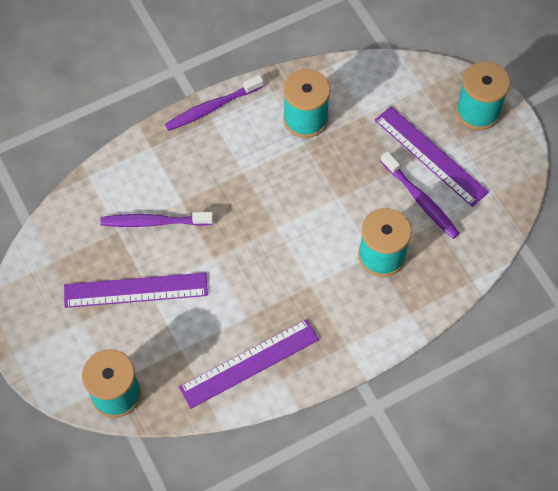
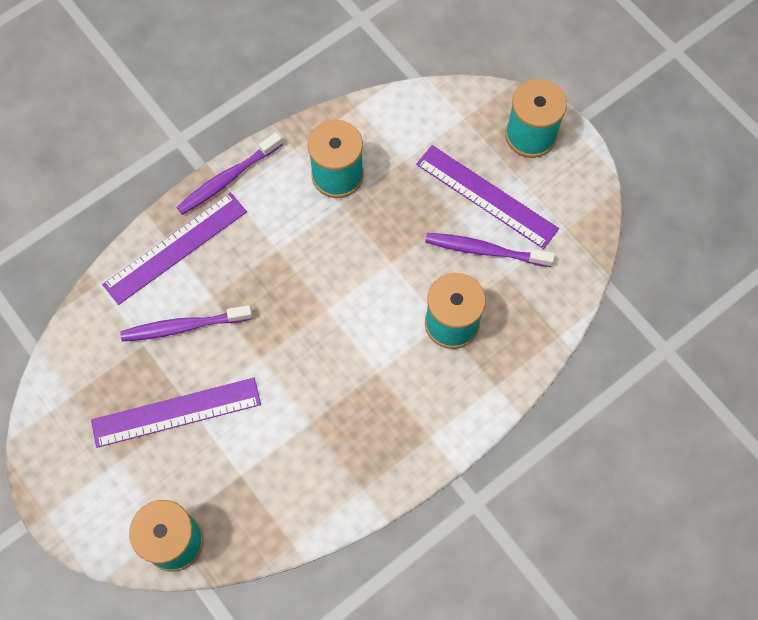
camera: 10 degrees left, 5 degrees up
purple ruler [179,319,319,409] -> purple ruler moved to [102,192,247,305]
purple toothbrush [380,151,460,239] -> purple toothbrush turned 150 degrees clockwise [425,233,555,267]

